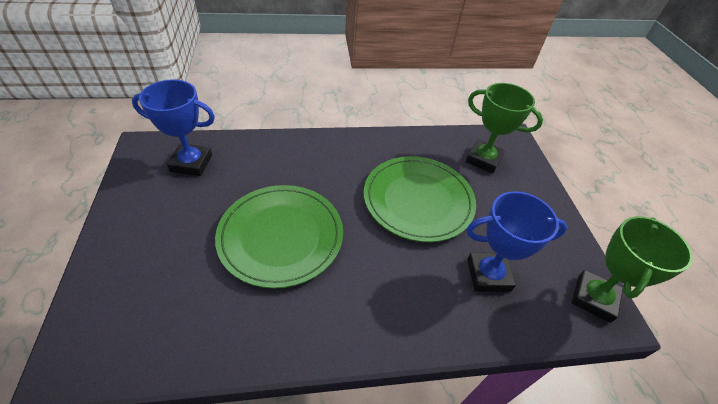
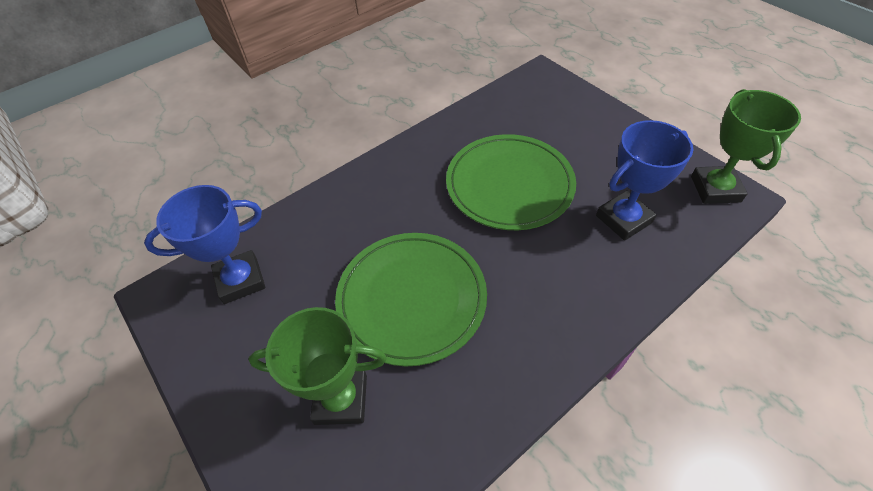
camera: 25 degrees left, 5 degrees up
green trophy [466,83,543,173] -> green trophy moved to [248,307,387,425]

